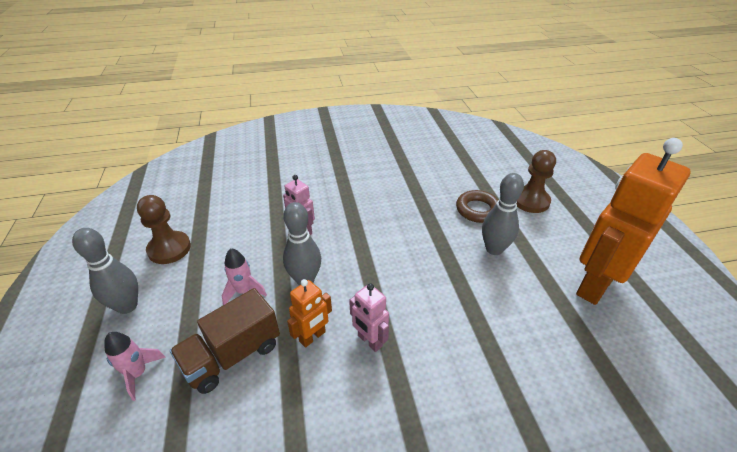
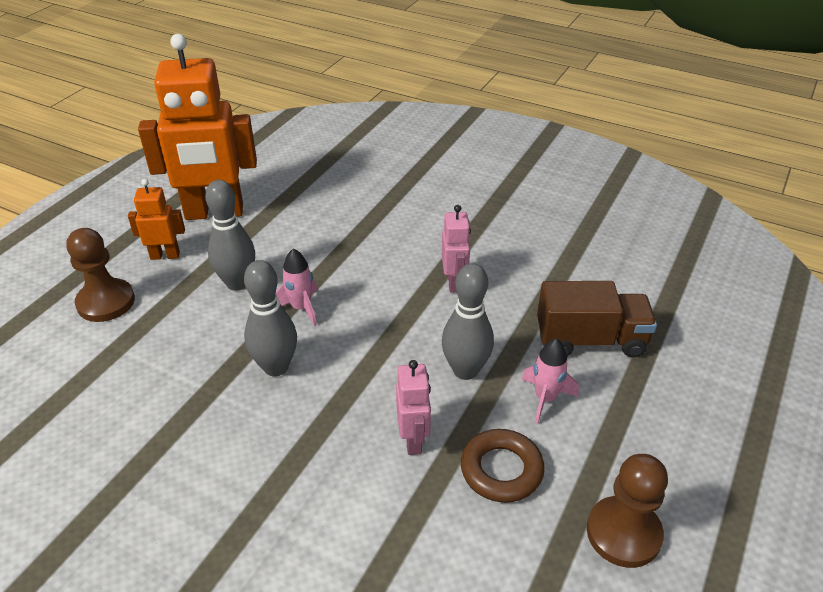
camera: 140 degrees left, 0 degrees up
grey bowling pin [72,228,138,314] -> grey bowling pin moved to [244,260,297,376]
pink rocket [104,332,166,401] -> pink rocket moved to [276,248,318,326]
orange robot [287,279,332,348] -> orange robot moved to [128,179,185,260]
brown ring [456,190,499,223] -> brown ring moved to [461,429,545,503]

